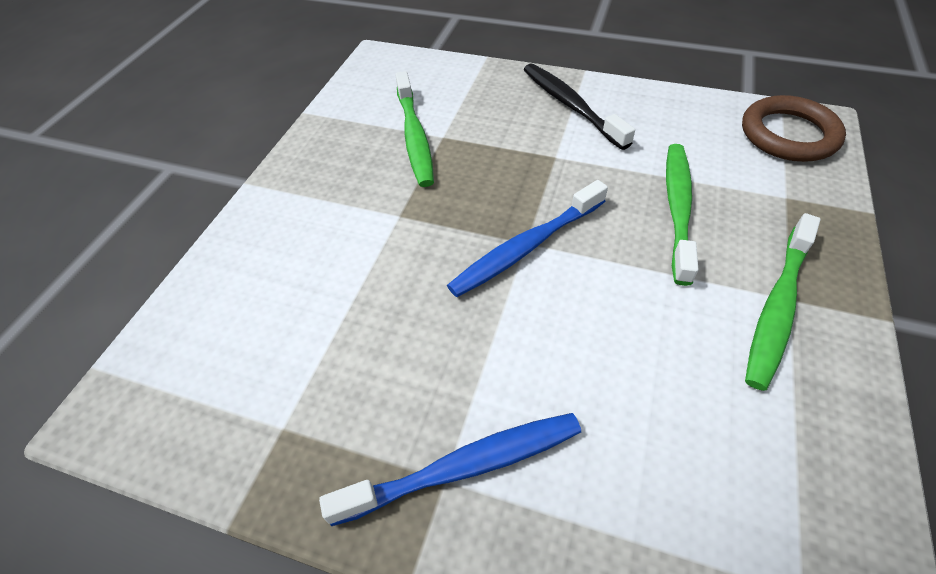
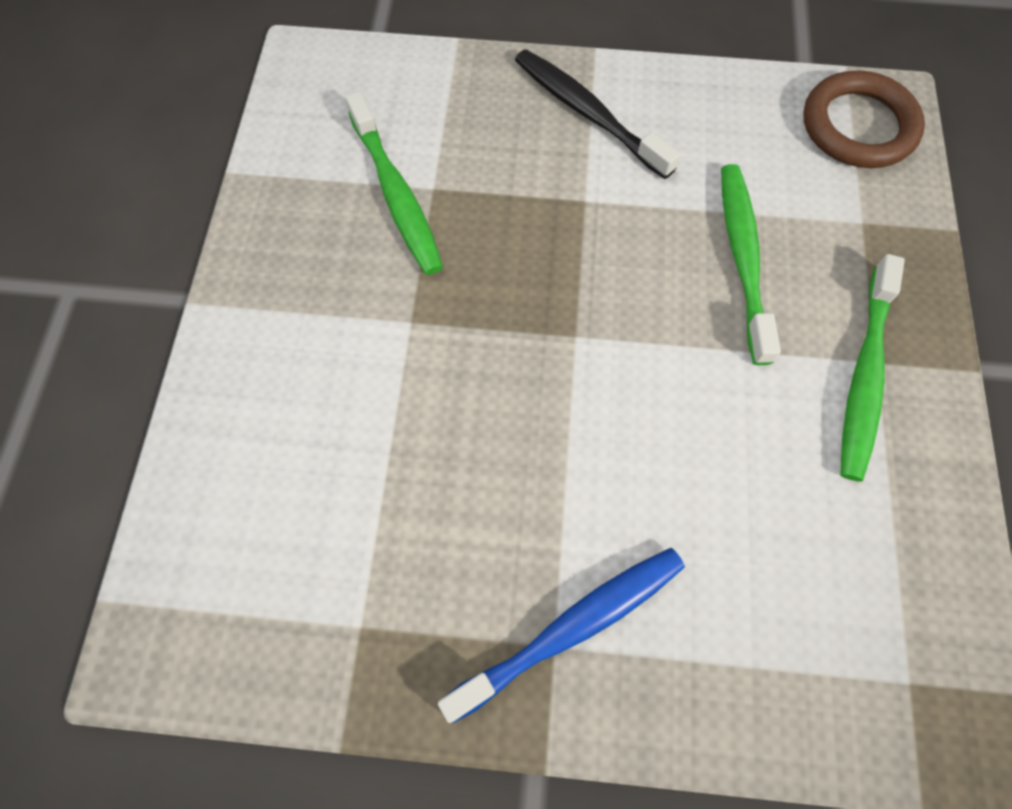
camera: 15 degrees left, 15 degrees up
blue toothbrush [447,180,608,297] -> none

